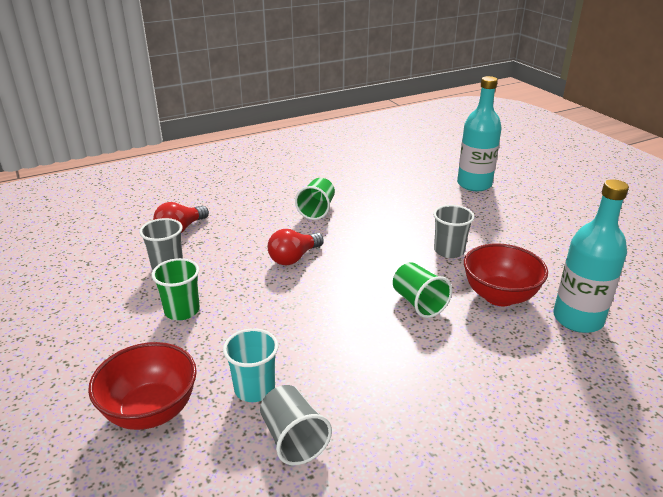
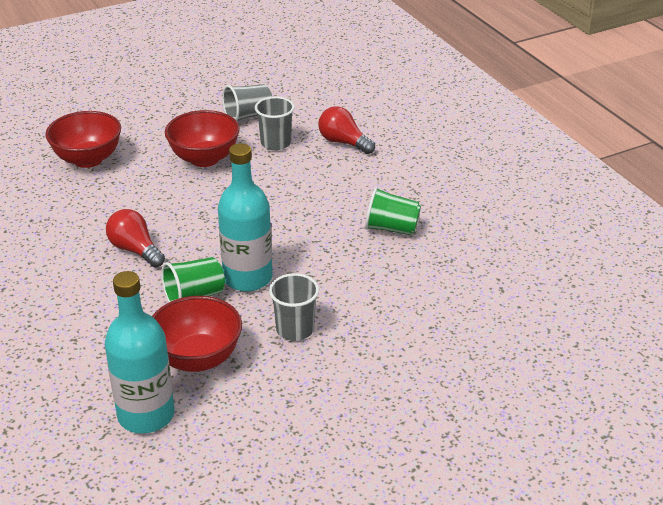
camera: 90 degrees right, 5 degrees up
green cup [152,258,200,320] -> red bowl [165,110,240,167]
turquoise cup [223,328,278,402] -> none
grey cup [260,385,332,466] -> grey cup moved to [222,84,272,121]
red light bulb [268,229,324,266] -> red light bulb moved to [106,209,165,267]
turquoise bottle [457,76,502,191] -> turquoise bottle moved to [218,143,272,292]

